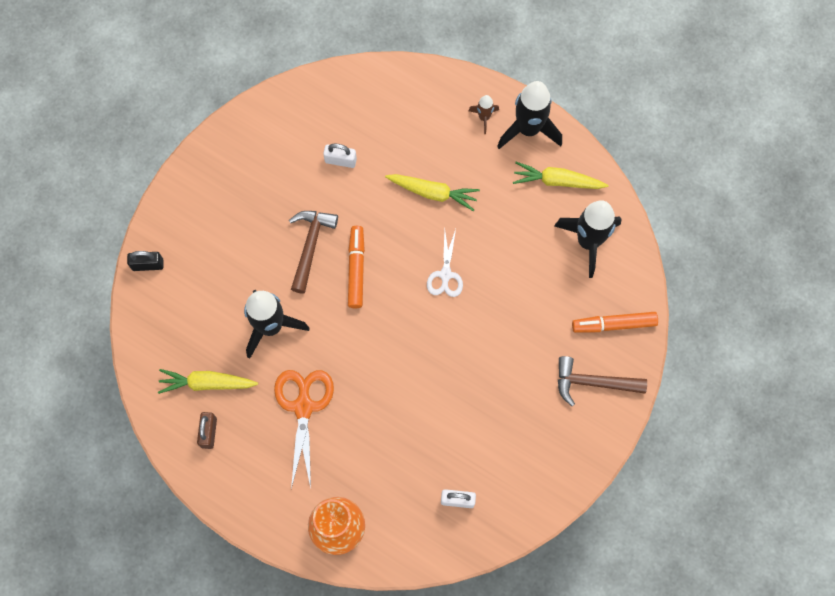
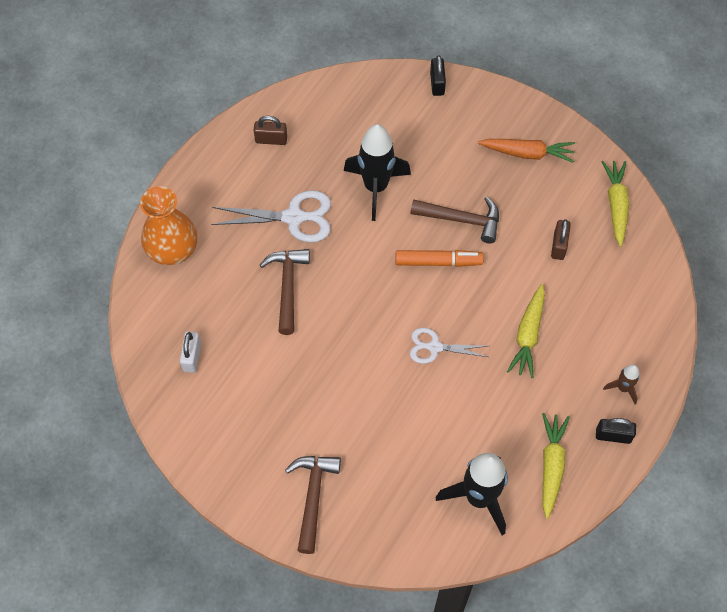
camera: 90 degrees right, 10 degrees down
yellow carrot [158,369,258,394] -> yellow carrot moved to [602,161,629,247]
orange scissors [274,370,334,489] -> white scissors [211,190,331,242]
white padlock [323,144,357,168] -> brown padlock [551,219,571,260]
black rocket [497,81,562,149] -> black padlock [596,418,636,444]
orange marker [572,312,658,333] -> none
none -> brown hammer [260,249,310,335]
none -> orange carrot [478,139,575,163]

